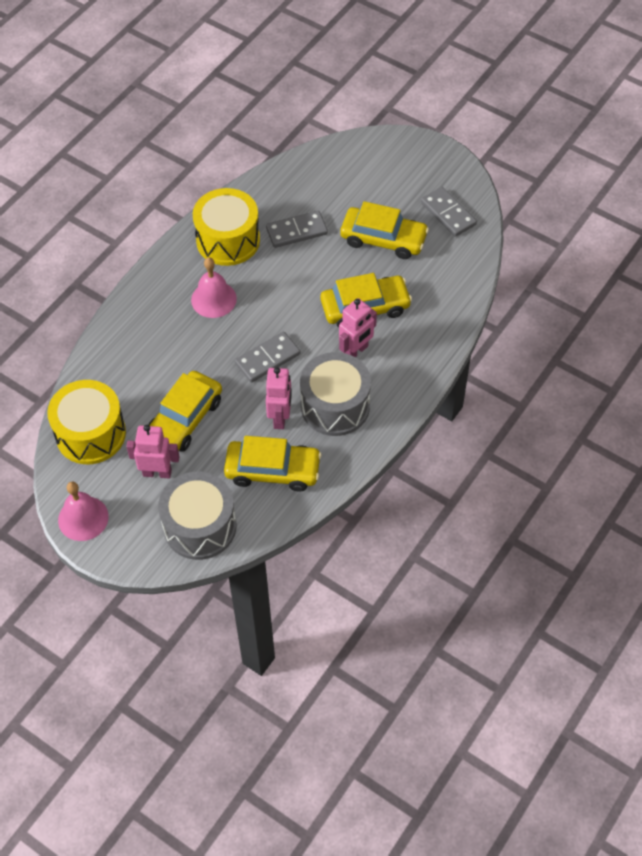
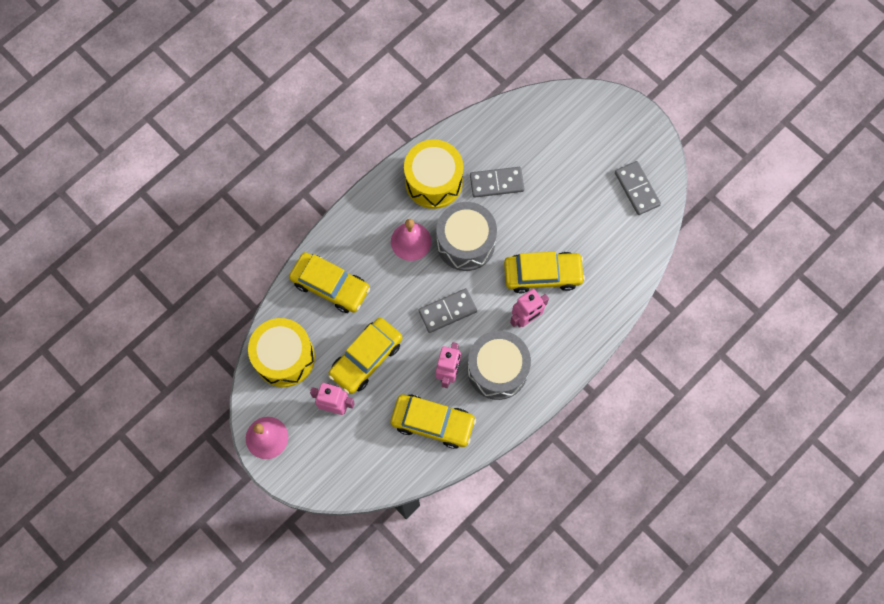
camera: 10 degrees right, 15 degrees up
grey drum [158,472,237,560] -> grey drum moved to [437,202,497,271]
yellow car [340,201,429,259] -> yellow car moved to [289,252,370,313]

